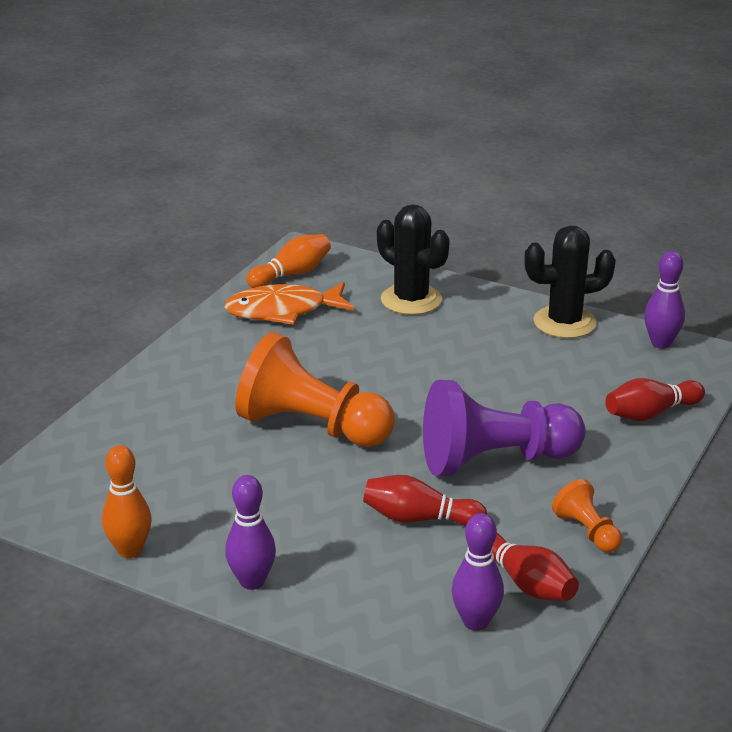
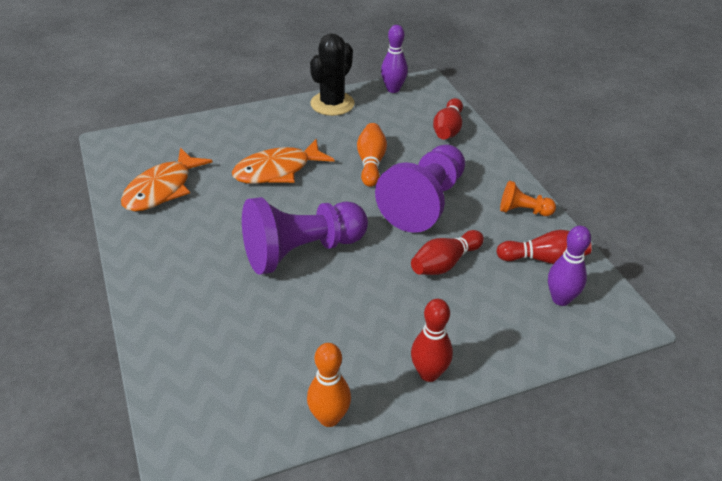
camera: 50 degrees left, 10 degrees up
purple bowling pin [225,475,276,590] -> red bowling pin [411,299,453,382]
orange pawn [235,332,395,447] -> purple pawn [242,197,368,275]
orange bowling pin [246,234,331,288] -> orange bowling pin moved to [357,123,387,187]
black cactus [377,204,450,315] -> none
none -> orange fish [232,139,335,184]

